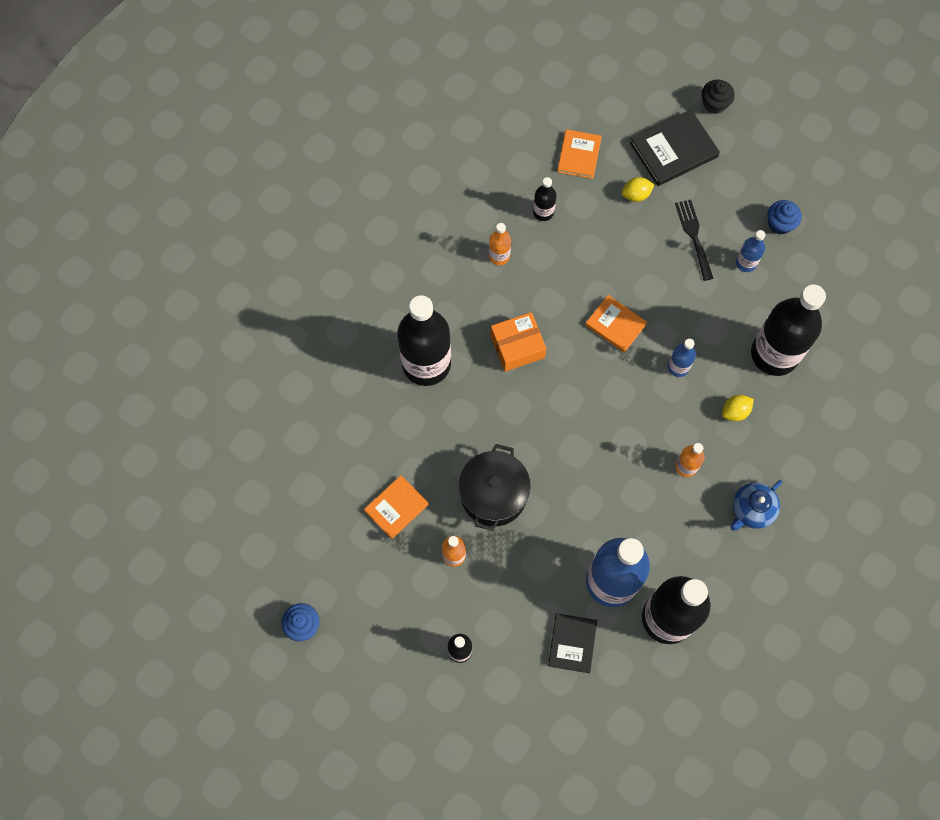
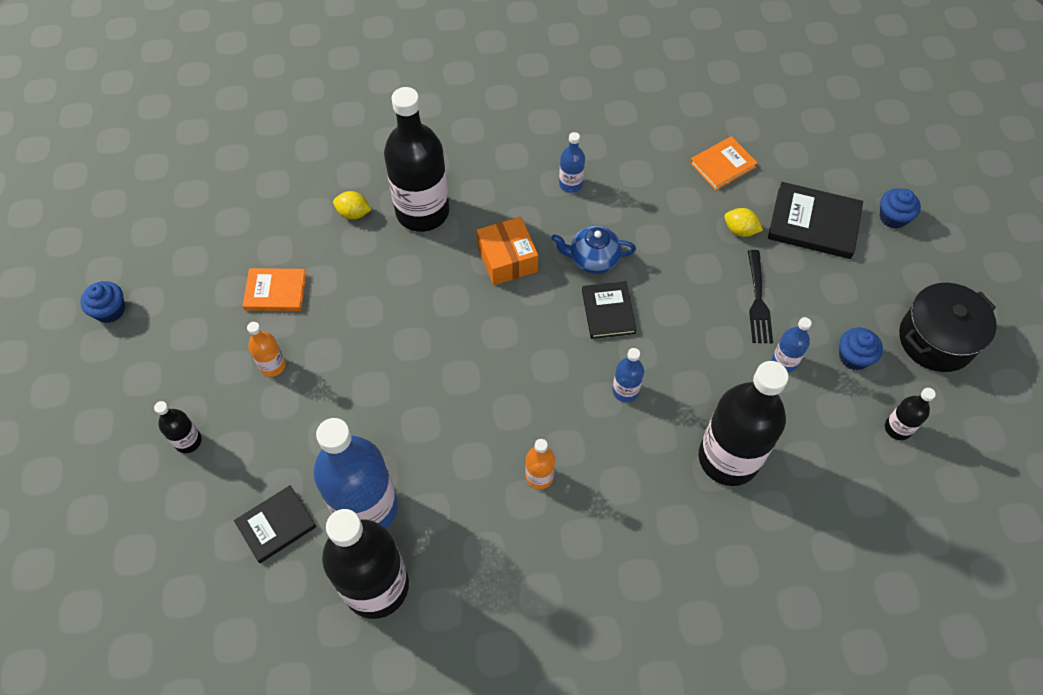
camera: 45 degrees right, 10 degrees down
black pot [459,444,531,531] -> black pot moved to [899,283,997,372]
orange bottle [489,223,511,265] -> blue bottle [559,132,585,193]
orange box [490,312,547,372] -> orange box turned 45 degrees clockwise [476,217,538,285]
black bottle [533,177,556,221] -> black bottle moved to [885,388,936,440]
orange book [585,295,647,353] -> black book [582,281,637,339]
black fork [675,199,714,281] -> black fork turned 150 degrees clockwise [748,250,773,343]
black cupcake [702,80,735,114] -> blue cupcake [880,189,921,229]
yellow lemon [722,395,754,421] -> yellow lemon moved to [333,191,371,219]
blue teapot [730,480,782,531] -> blue teapot moved to [551,226,636,274]

